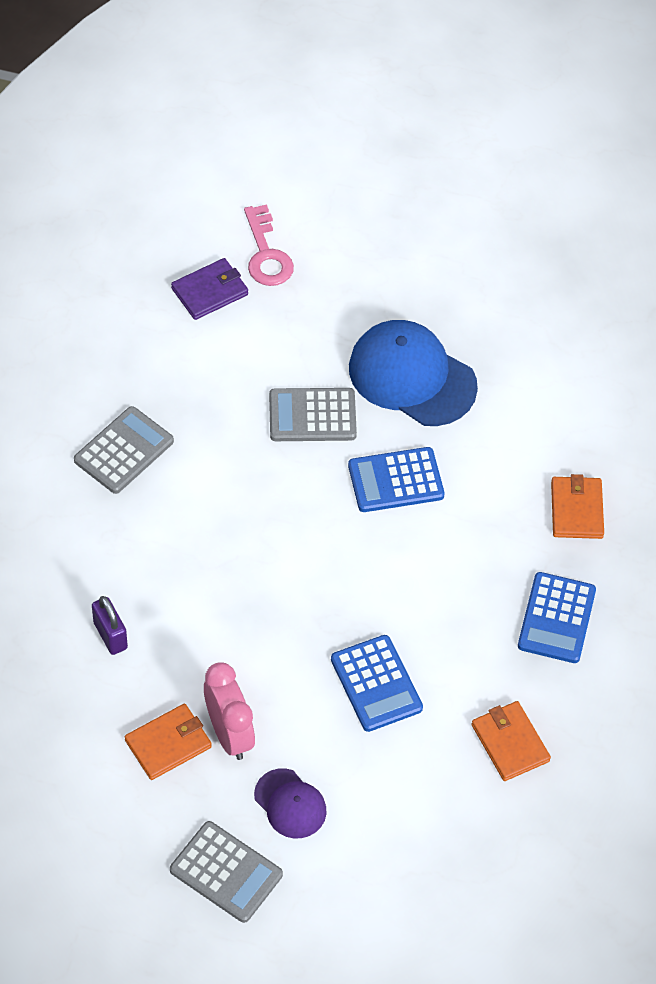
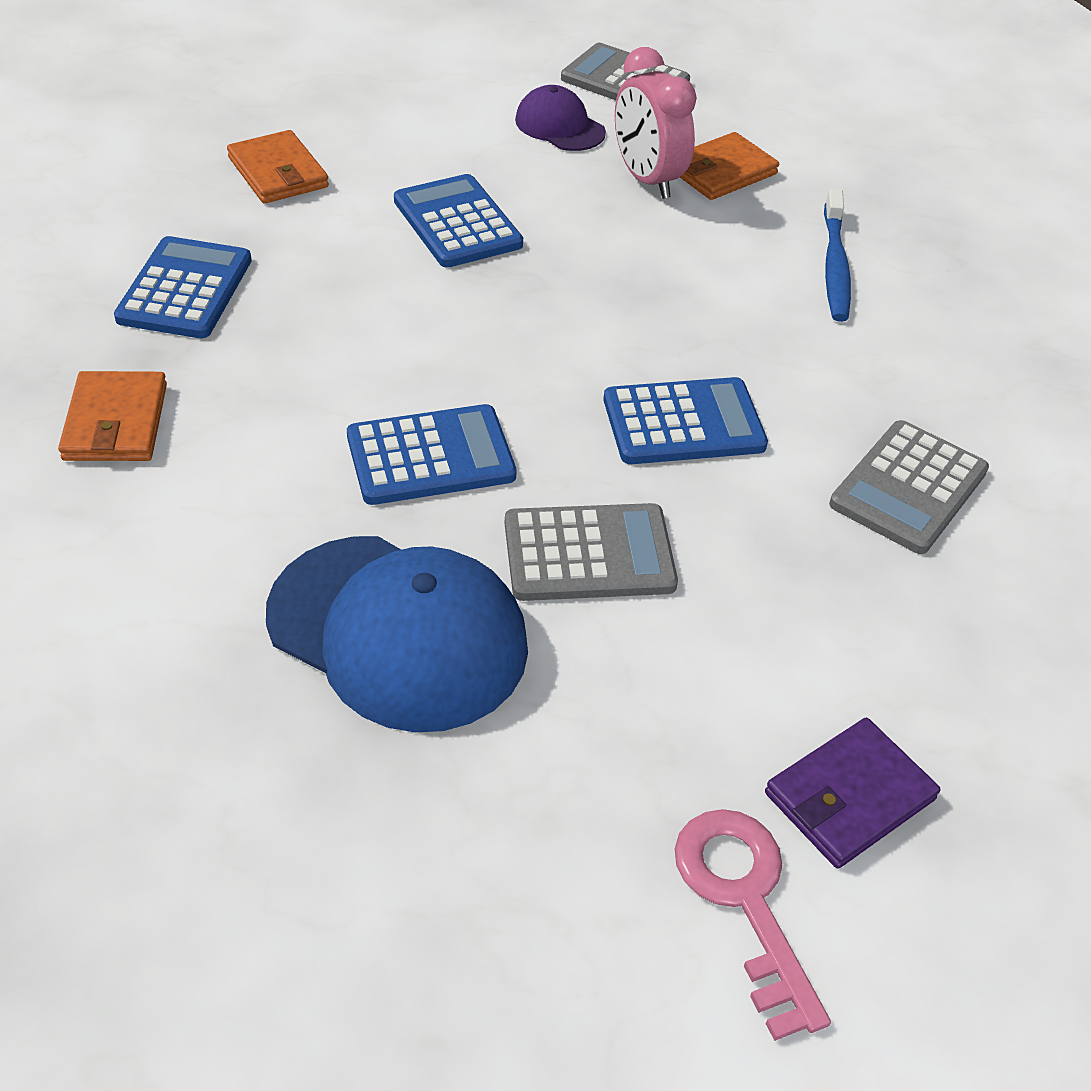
camera: 175 degrees right, 10 degrees down
purple padlock [92,596,128,655] -> blue toothbrush [824,189,851,322]
none -> blue calculator [603,377,768,464]

